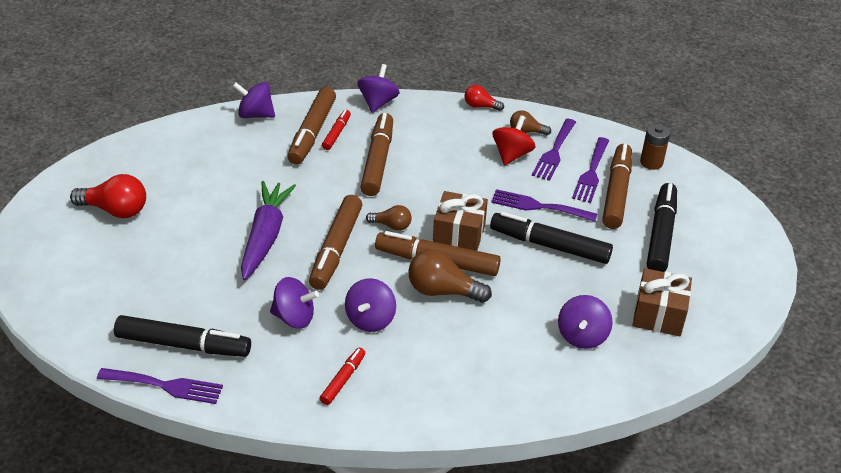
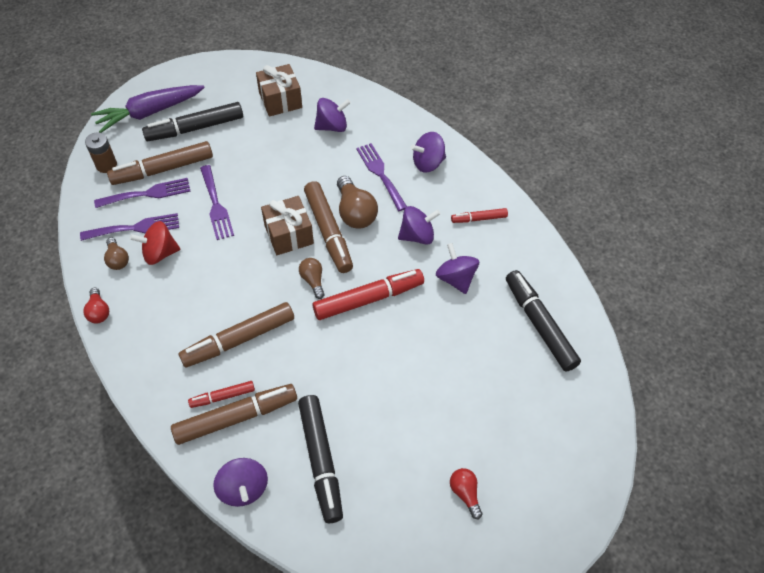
camera: 125 degrees left, 15 degrees up
red light bulb [70,174,146,218] -> red light bulb [450,468,482,519], size x0.58
purple fork [97,368,223,404] -> purple fork moved to [356,143,407,211]
purple carrot [241,181,296,280] -> purple carrot moved to [91,85,205,133]
brown marker [309,195,362,290] -> red marker [313,269,424,320]
purple spinning top [357,64,400,113] -> purple spinning top moved to [410,132,446,173]
black marker [490,212,613,264] -> black marker moved to [298,395,343,523]

